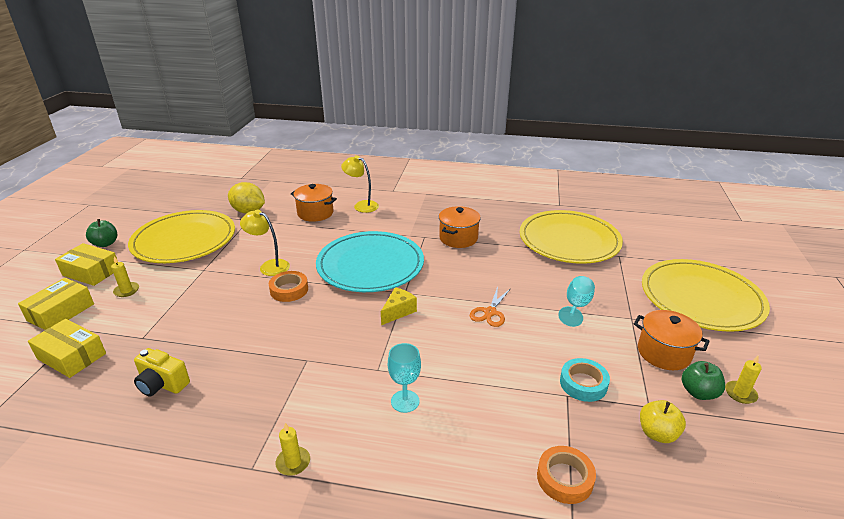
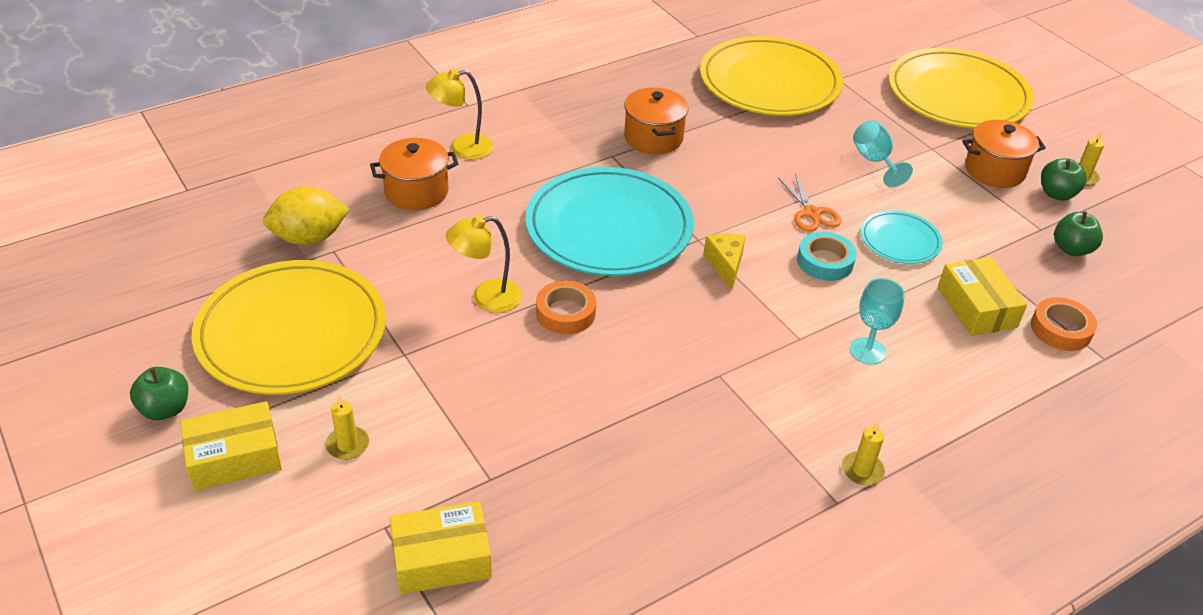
camera: 45 degrees left, 10 degrees up
yellow box [18,278,94,330] -> yellow box moved to [938,257,1027,336]
yellow camera [134,348,190,396] -> none
turquoise tape [560,358,610,402] -> turquoise tape moved to [797,232,857,281]
yellow apple [640,400,686,443] -> green apple [1054,211,1103,256]
none -> turquoise plate [861,210,943,264]

